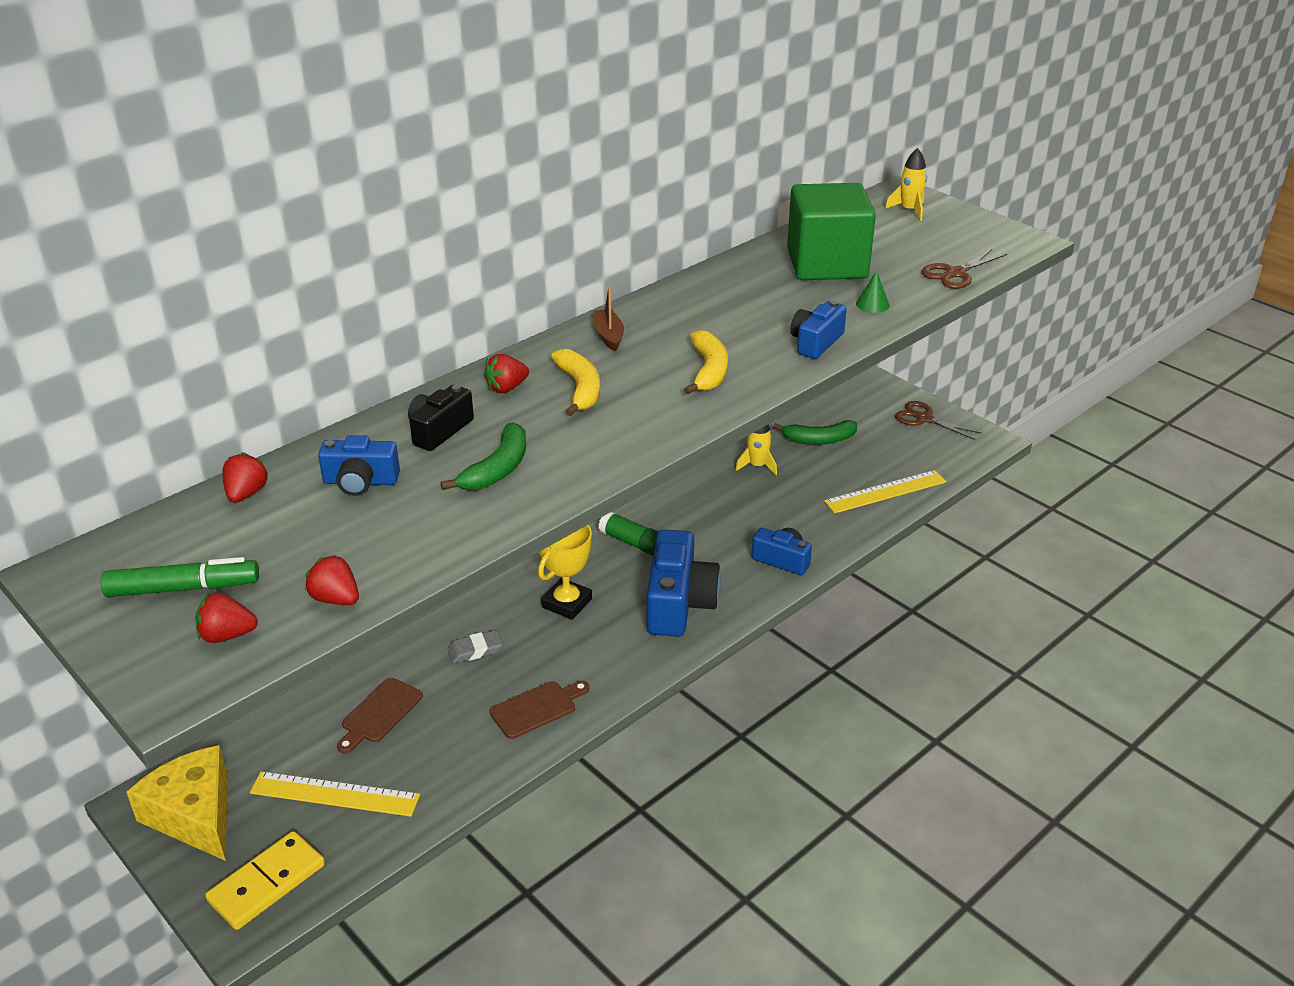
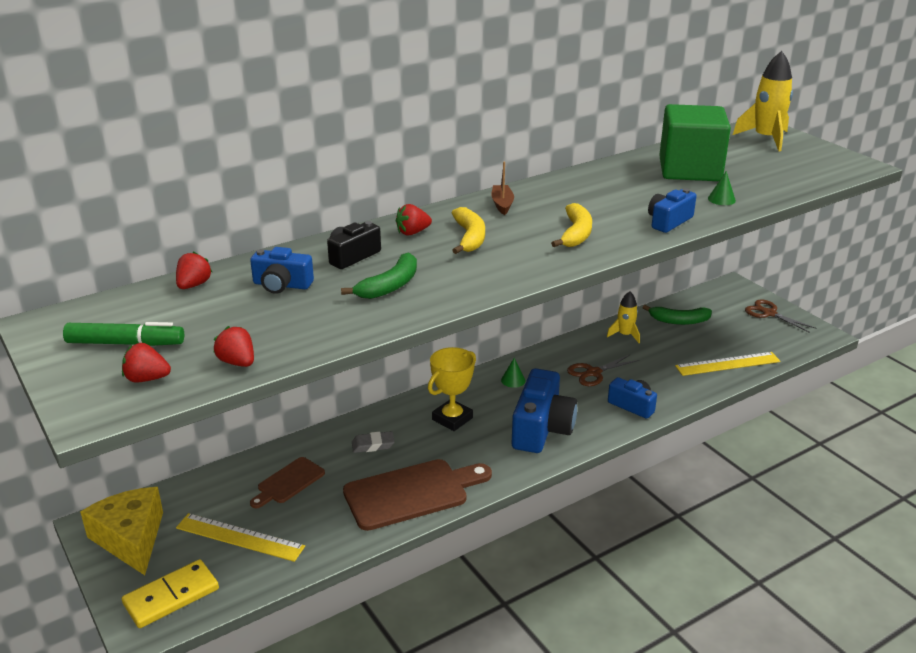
camera: 10 degrees right, 5 degrees down
brown cutting board [490,681,589,739] -> brown cutting board [343,459,492,531], size x1.80
green glue stick [598,512,658,556] -> green cone [501,358,526,388]
yellow rocket [885,148,927,221] -> yellow rocket [733,51,793,151], size x1.67
brown scissors [922,249,1007,289] -> brown scissors moved to [567,354,640,386]

